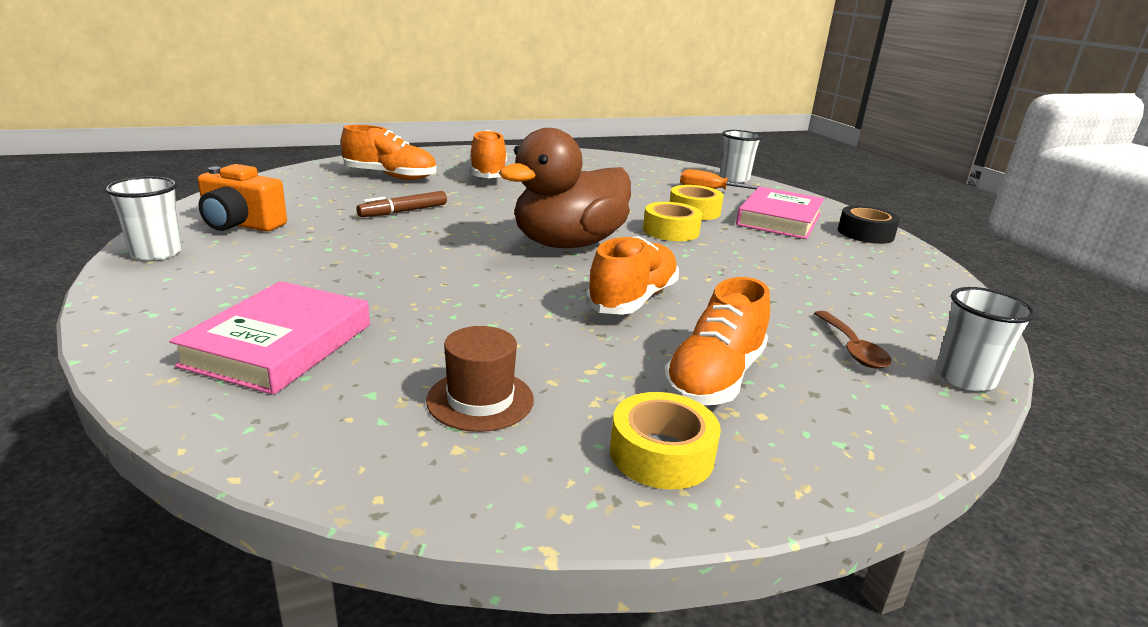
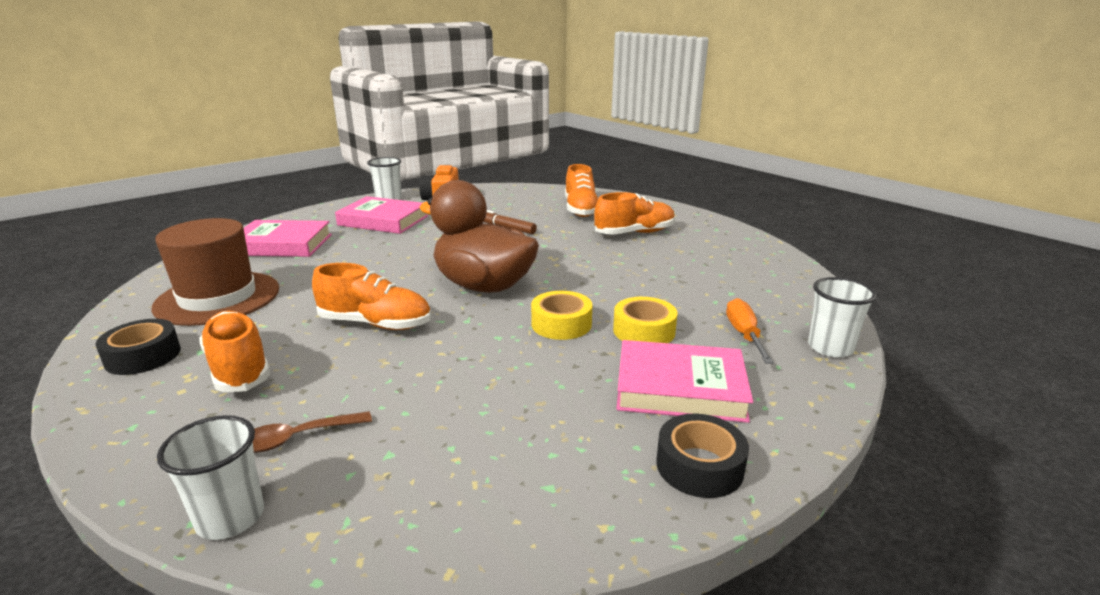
camera: 75 degrees right, 0 degrees up
brown hat [426,326,534,432] -> brown hat [151,218,279,326], size x1.85
yellow tape [610,392,721,489] -> black tape [96,319,181,375]
orange shoe [663,277,770,405] -> orange shoe turned 45 degrees clockwise [199,311,270,392]
none -> pink book [335,196,428,234]

